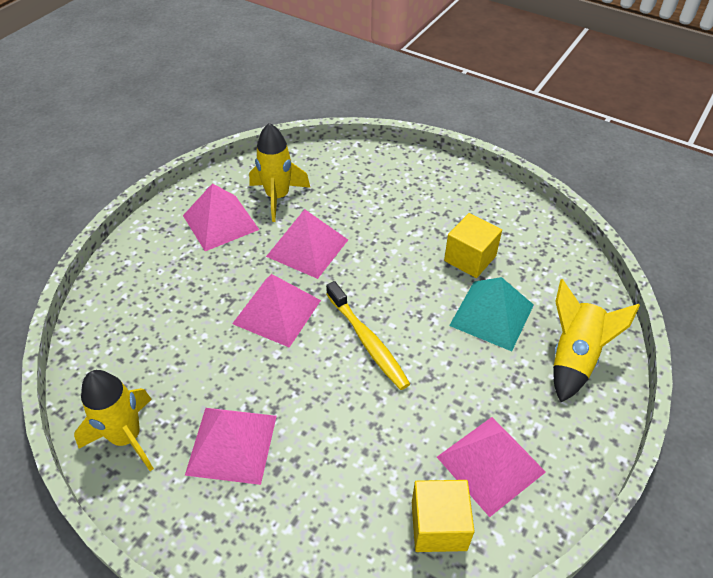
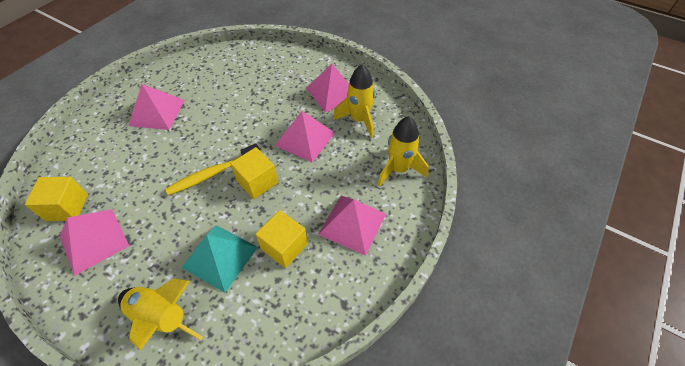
camera: 90 degrees right, 5 degrees up
yellow rocket [74,370,154,471] -> yellow rocket moved to [378,116,429,186]
pink pyramid [232,274,321,348] -> pink pyramid moved to [318,196,386,256]
none -> yellow cube [230,147,278,199]

